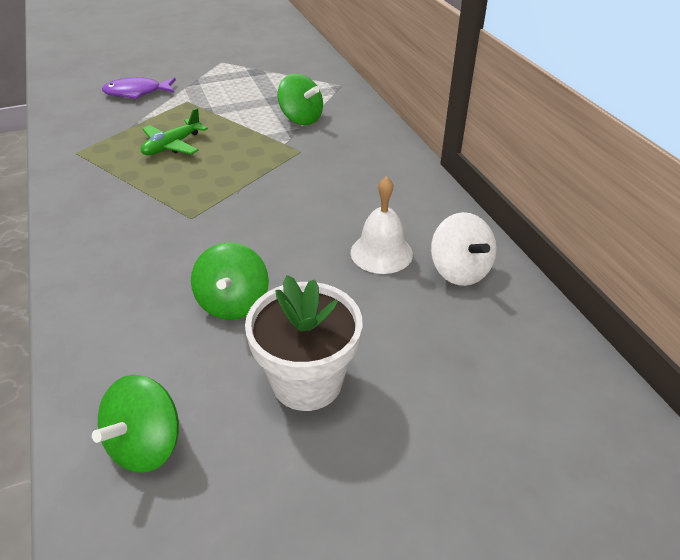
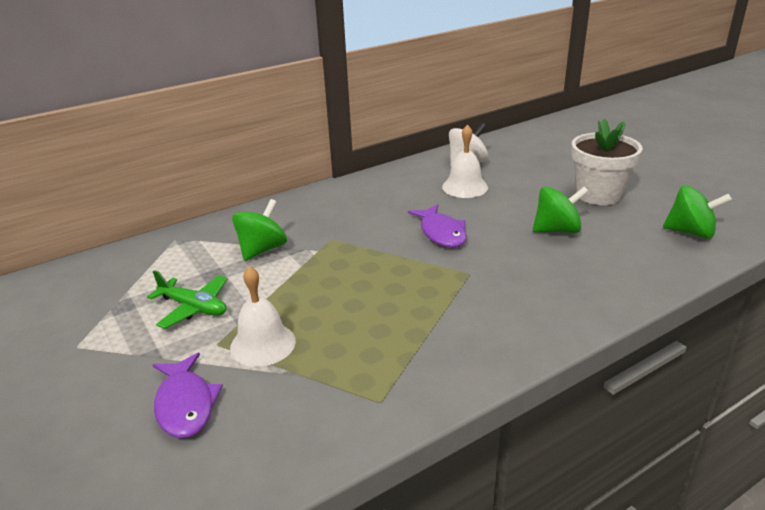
camera: 100 degrees left, 10 degrees down
green plane [141,108,208,155] -> green plane moved to [147,270,228,329]
none -> white bell [230,266,296,367]
none -> purple fish [408,204,467,248]

